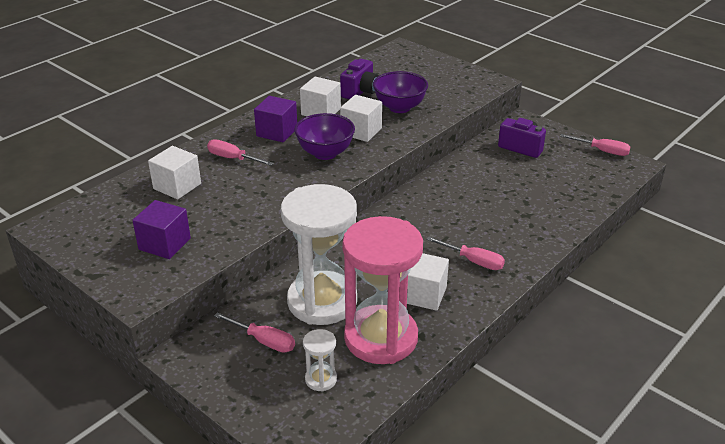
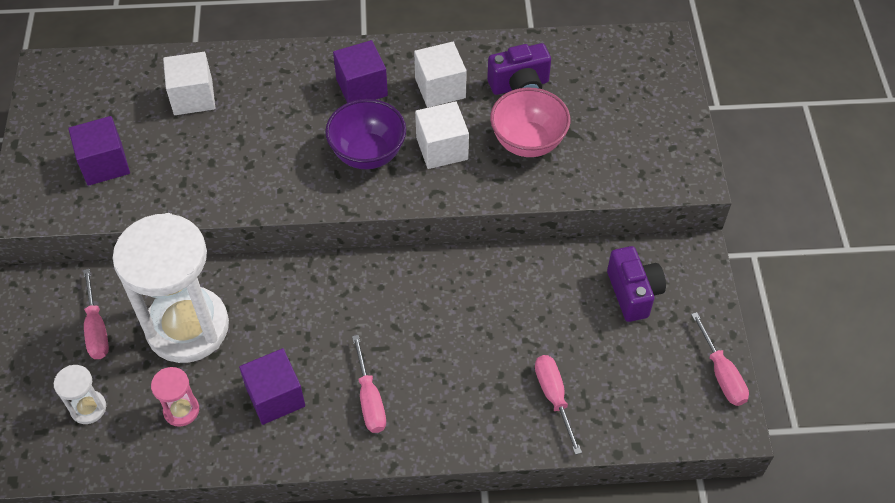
camera: 45 degrees right, 20 degrees up
pink screwdriver [207,139,274,166] -> pink screwdriver moved to [535,355,582,455]
pink hourglass [342,216,423,364] -> pink hourglass [151,367,199,427], size x0.41
purple bowl [373,71,428,113] -> pink bowl [490,88,571,157]
white cube [407,253,449,311] -> purple cube [239,348,305,425]

